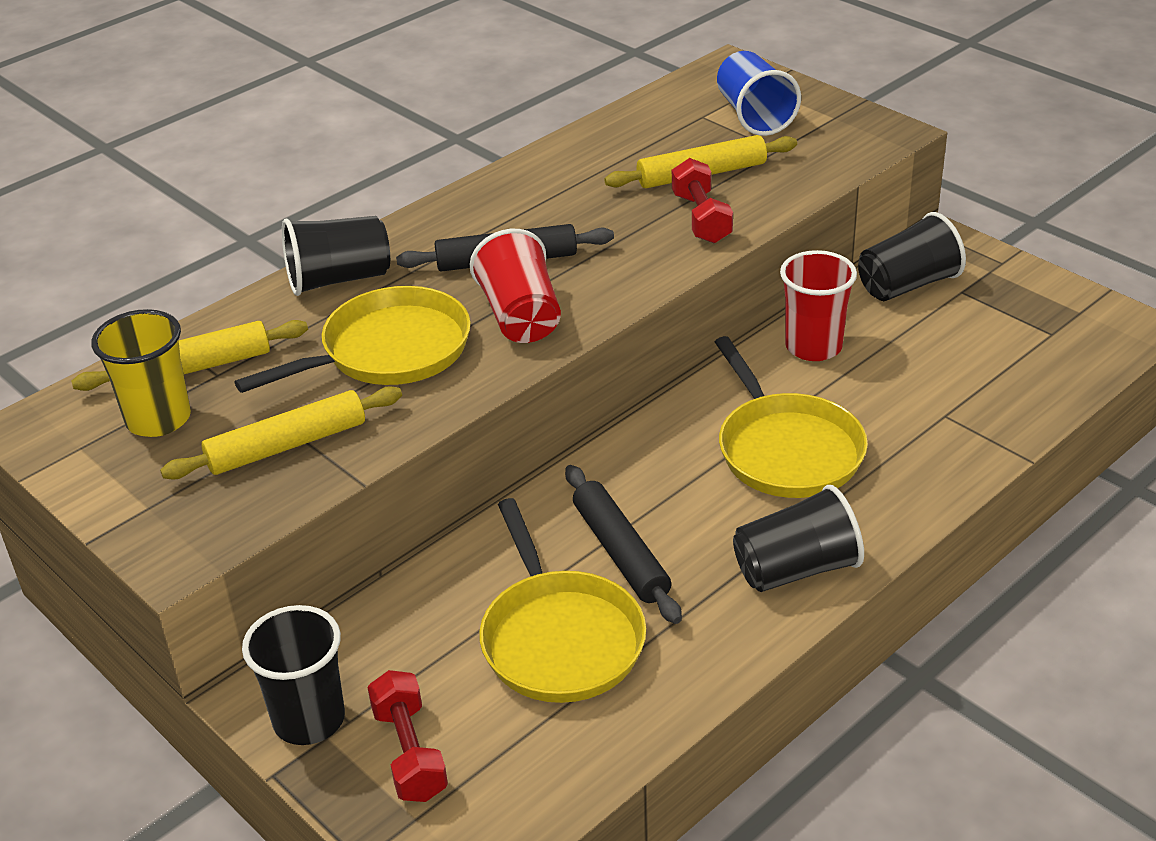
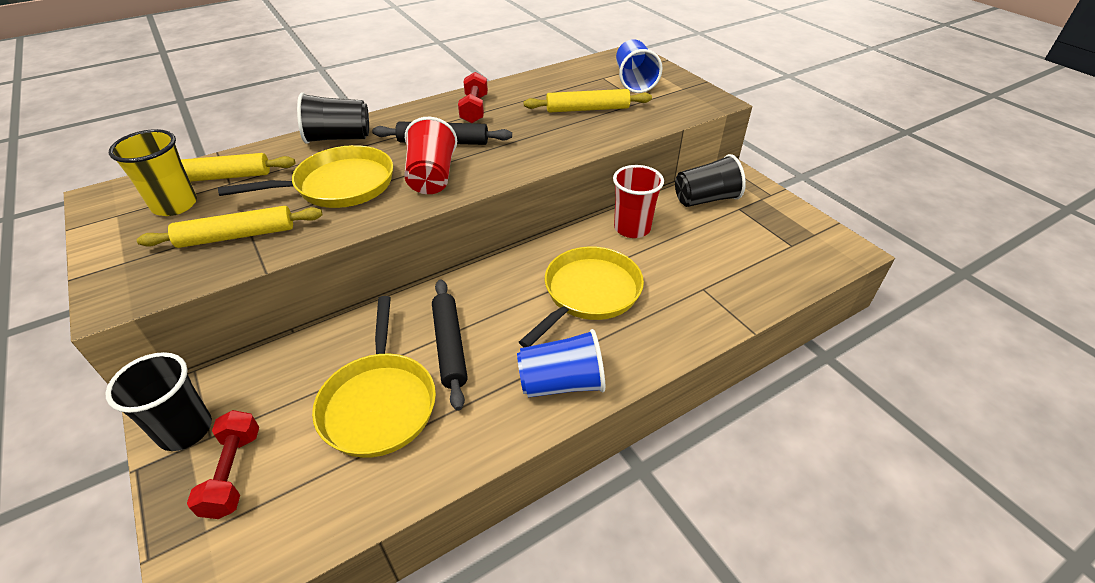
camera: 10 degrees right, 5 degrees up
red dumbbell [672,158,733,243] -> red dumbbell moved to [458,72,488,123]
yellow pan [715,336,868,498] -> yellow pan turned 135 degrees counterclockwise [519,246,644,347]
black cup [733,485,864,592] -> blue cup [517,329,605,397]

